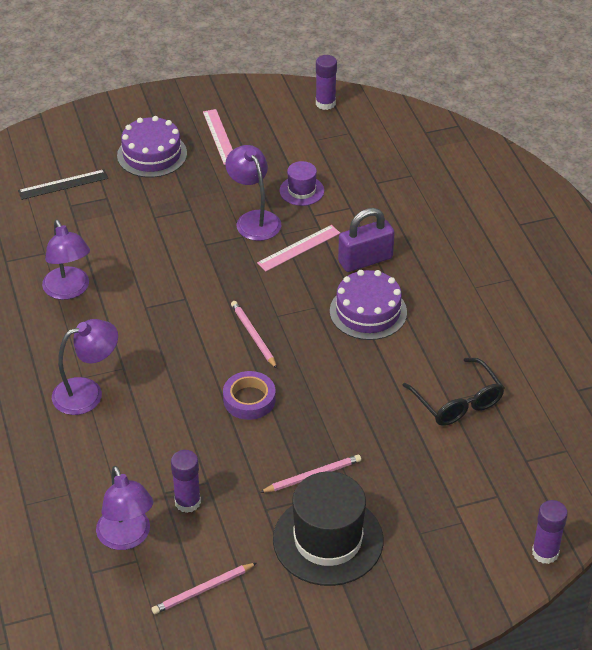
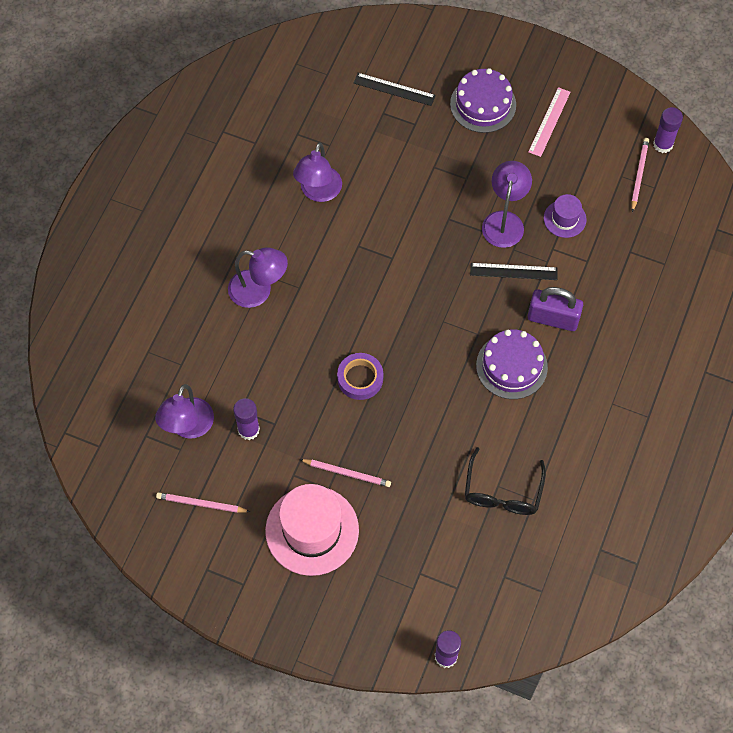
camera: 40 degrees right, 20 degrees up
pink pencil [231,301,277,369] -> pink pencil moved to [631,138,649,212]
pink ruler [257,225,340,271] -> black ruler [470,263,558,280]
black hat [273,471,383,586] -> pink hat [265,484,359,576]

